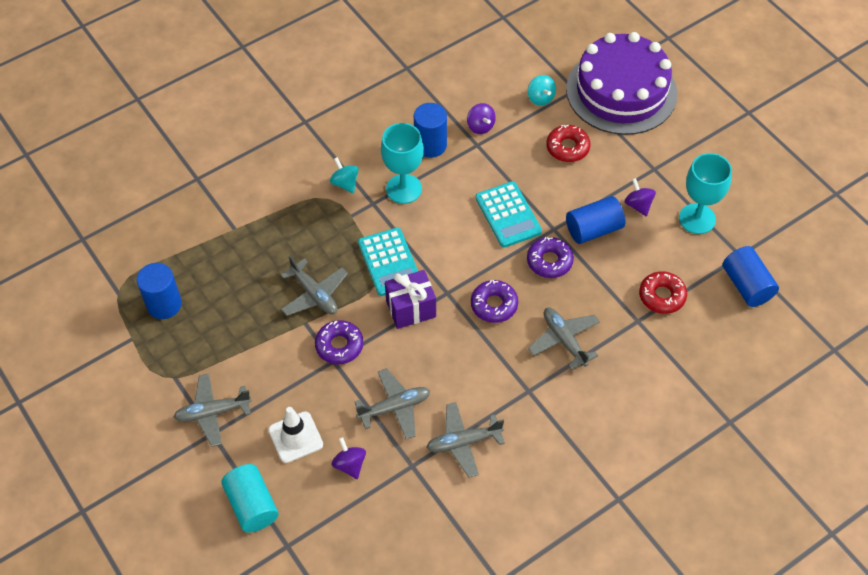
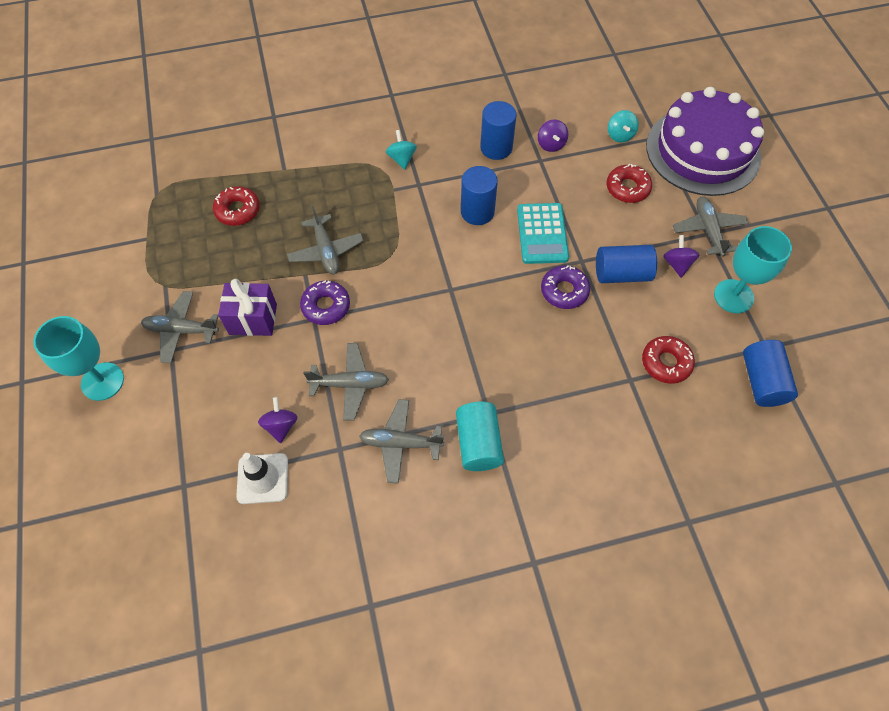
camera: 20 degrees right, 5 degrees up
blue cylinder [137,263,182,319] -> blue cylinder moved to [461,166,498,225]
turquoise cylinder [221,464,279,533] -> turquoise cylinder moved to [456,402,504,471]
white traffic cone [268,407,323,463] -> white traffic cone moved to [236,453,288,504]
turquoise calculator [358,228,418,296] -> none
turquoise goblet [381,123,424,204] -> turquoise goblet moved to [33,316,124,401]
purple gift [385,270,436,329] -> purple gift moved to [218,279,277,336]
purple donut [471,280,518,323] -> none
grey plane [528,307,600,370] -> grey plane moved to [673,196,749,257]
none -> red donut [213,186,260,226]

